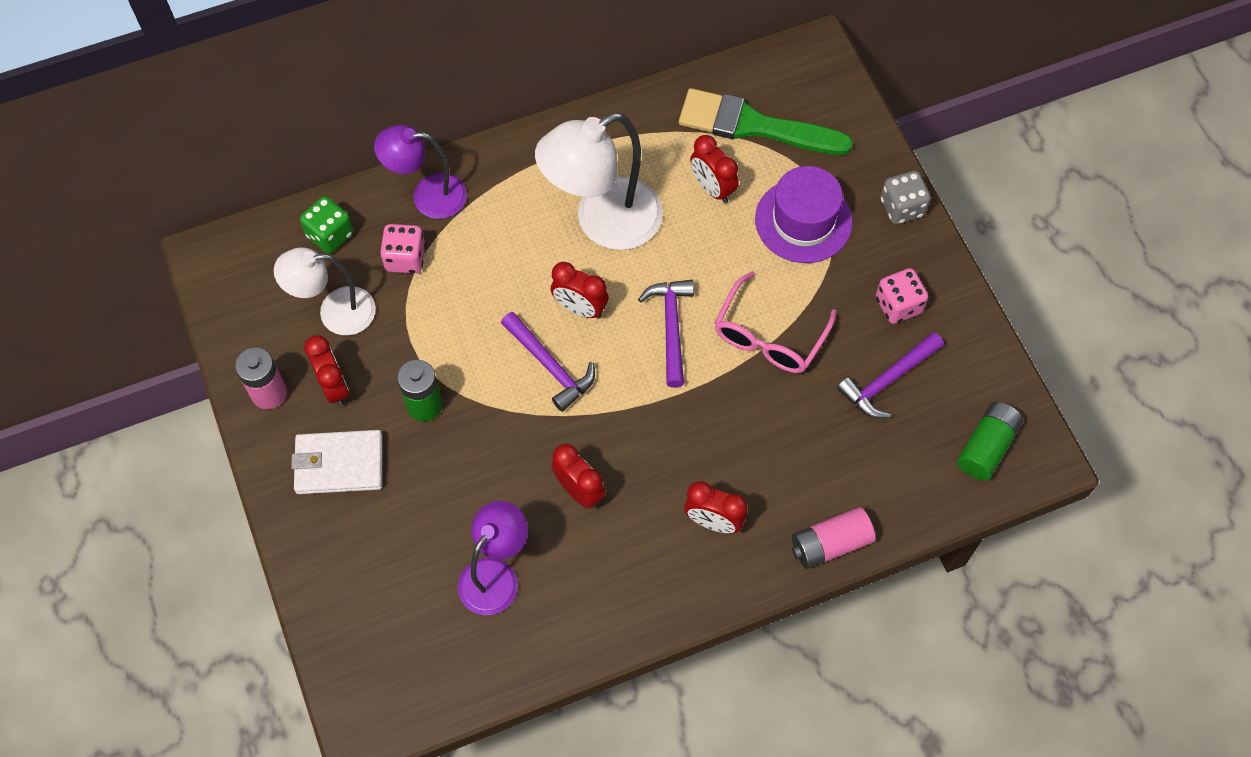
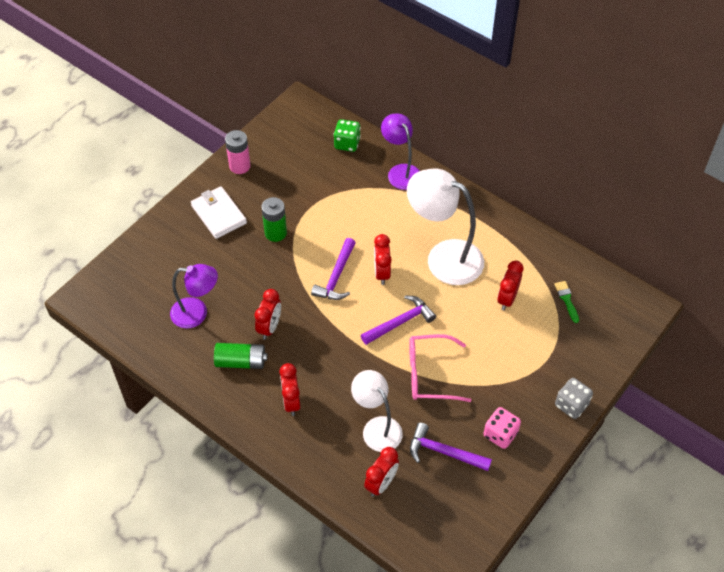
camera: 60 degrees right, 10 degrees down
white lamp [274,247,376,335] -> white lamp moved to [351,370,403,452]
red clock [304,335,349,406] -> red clock moved to [364,447,399,497]
pink dice [380,224,426,274] -> none
green brush [679,88,853,155] -> green brush [554,281,579,323], size x0.40
purple hat [755,166,853,263] -> none
pink battery [792,507,875,569] -> none
green battery [957,402,1023,481] -> green battery moved to [214,343,267,369]

